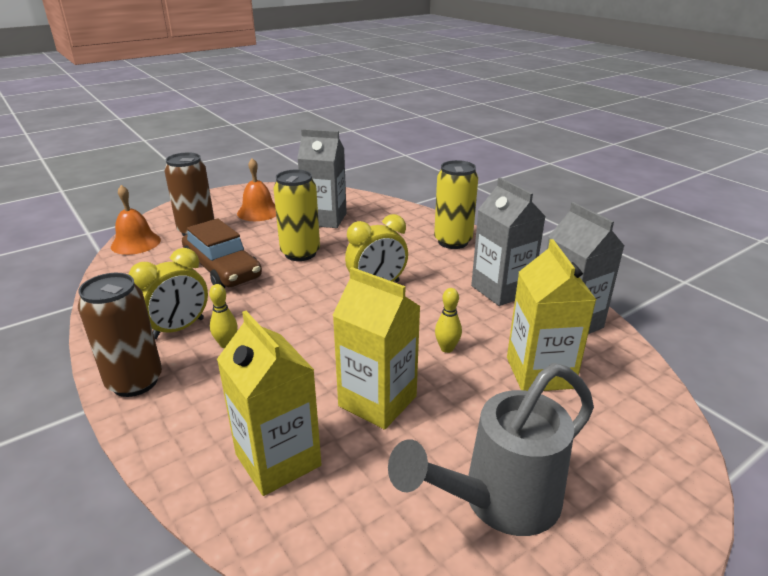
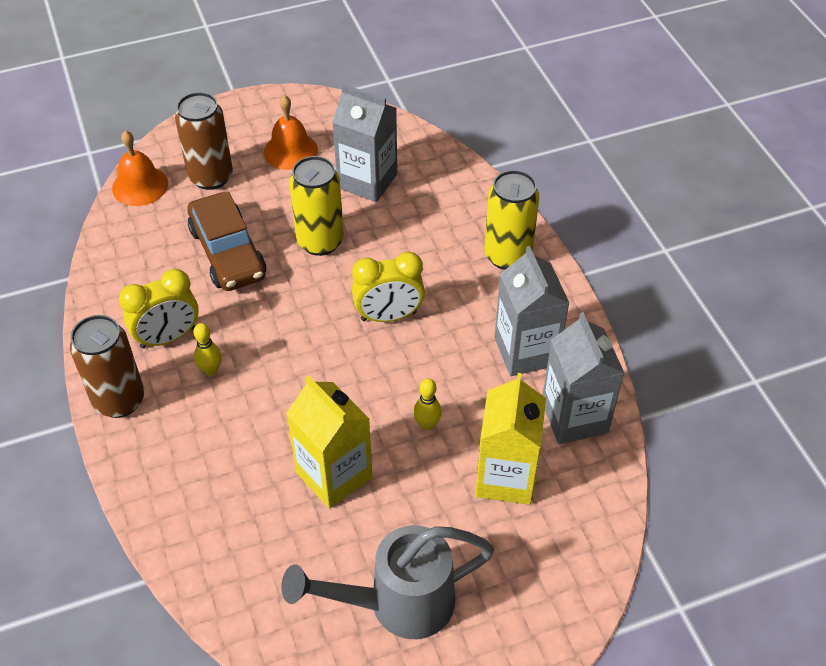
camera: 15 degrees right, 20 degrees up
yellow carton [217,311,322,496] -> none

